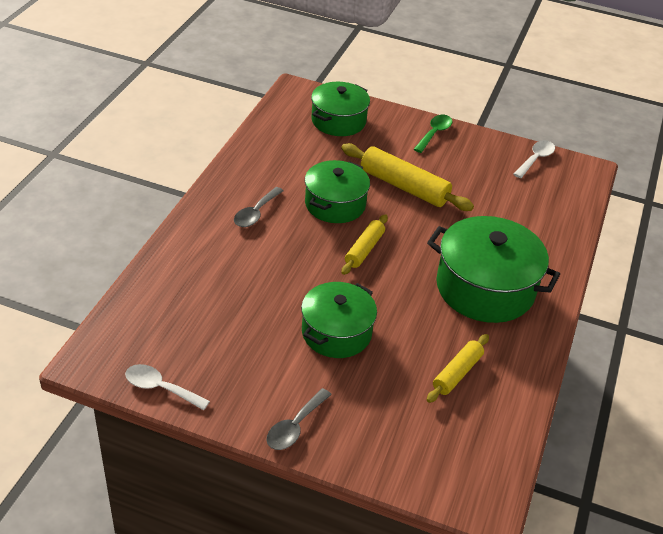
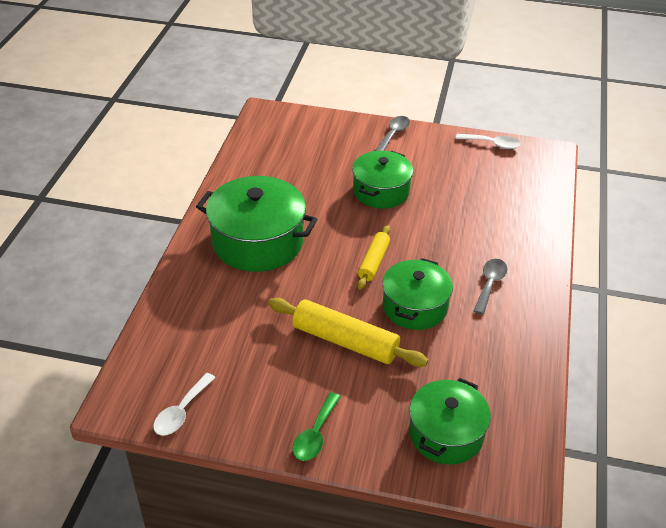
camera: 175 degrees right, 0 degrees up
yellow rolling pin [427,334,489,403] -> none

